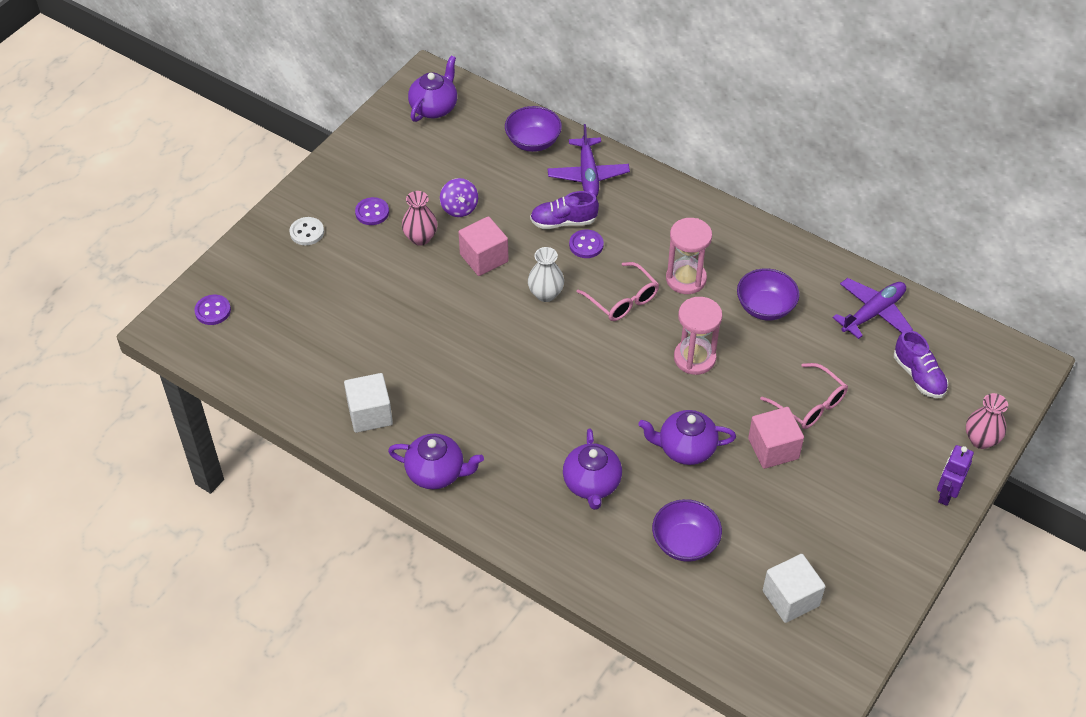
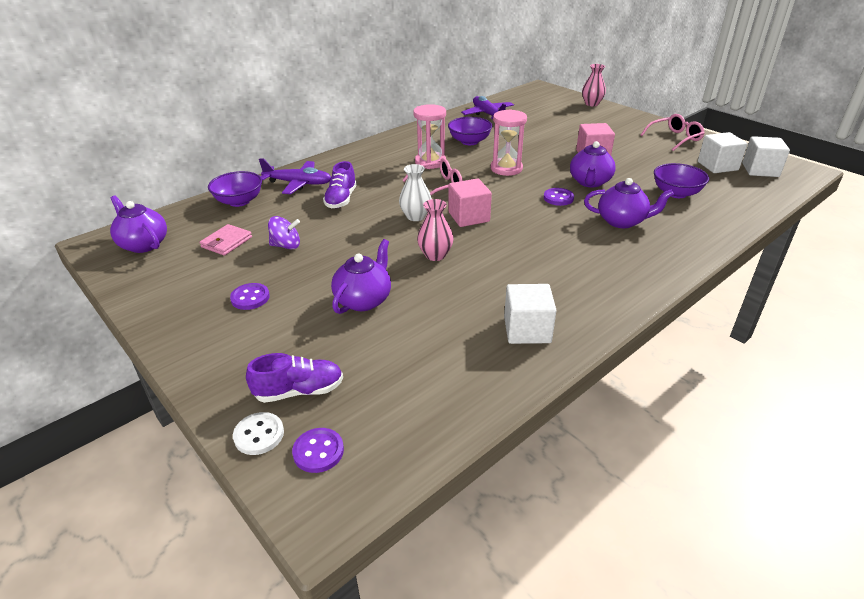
camera: 75 degrees left, 15 degrees down
white button [290,217,324,245] -> white button moved to [233,412,284,455]
purple teapot [388,434,484,489] -> purple teapot moved to [331,239,391,314]
pink vase [402,191,438,245] -> pink vase moved to [417,199,453,261]
pink cube [459,216,509,276] -> pink cube moved to [448,178,492,227]
purple button [569,229,604,258] -> purple button moved to [544,188,574,206]
pink glasses [760,363,848,429] -> pink glasses moved to [641,114,705,151]
purple shoe [894,330,948,398] -> purple shoe moved to [246,353,343,403]
purple robot [937,445,974,506] -> none
none -> pink wallet [200,224,252,256]
none -> white cube [742,136,790,177]

